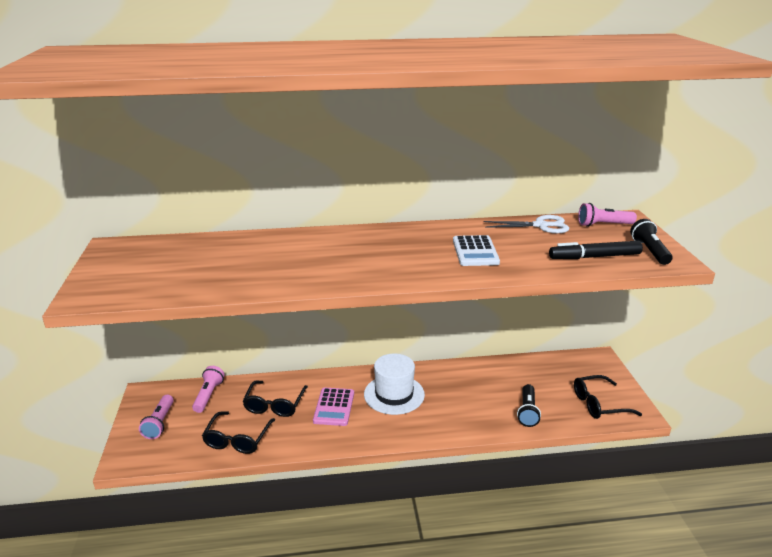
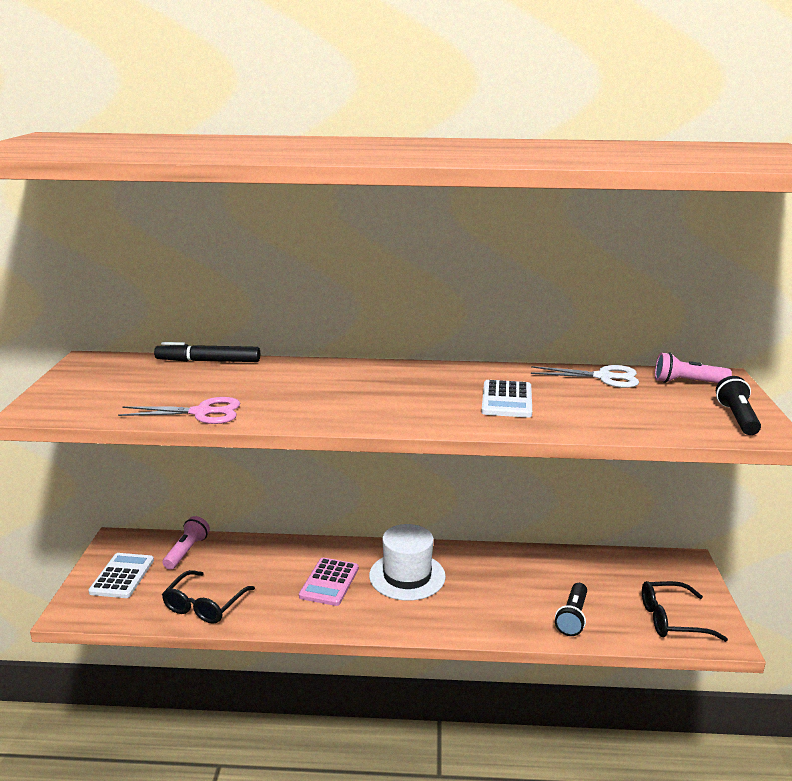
camera: 10 degrees right, 5 degrees down
pink flashlight [139,394,174,439] -> white calculator [88,553,154,598]
black glasses [243,381,308,417] -> none
black marker [549,241,643,259] -> black marker moved to [154,342,260,362]
none -> pink scissors [118,397,241,424]

